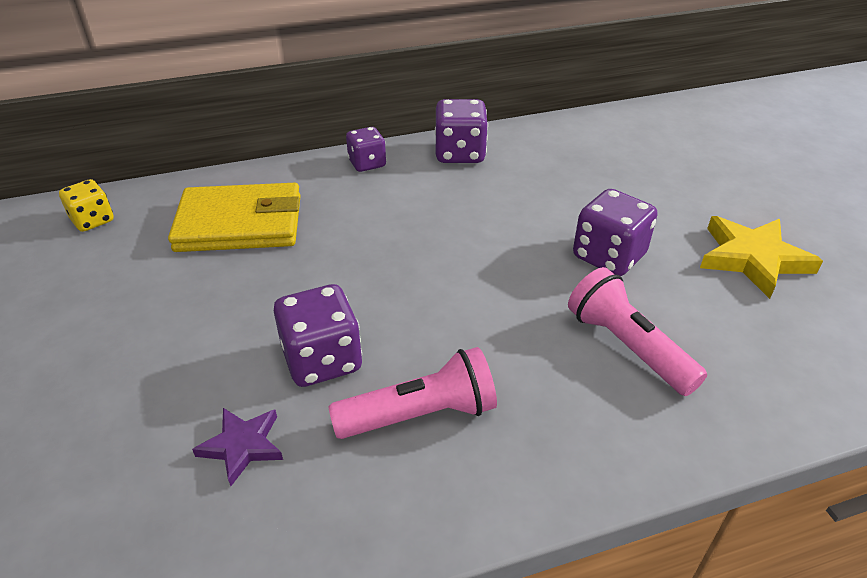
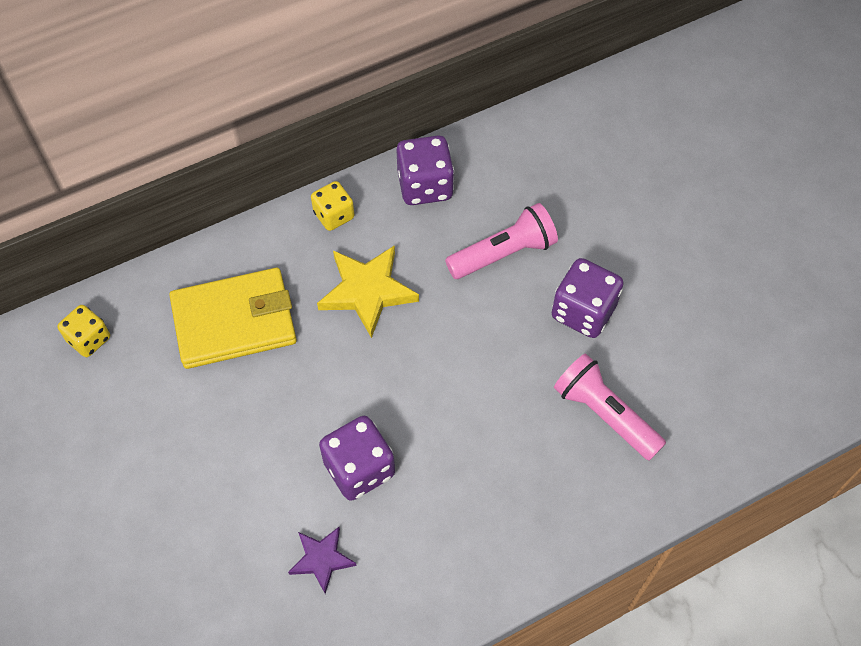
camera: 10 degrees left, 20 degrees up
pink flashlight [328,347,497,439] -> pink flashlight moved to [445,203,558,279]
purple dice [346,127,386,172] -> yellow dice [311,181,354,231]
yellow star [700,216,823,299] -> yellow star moved to [317,245,419,338]

